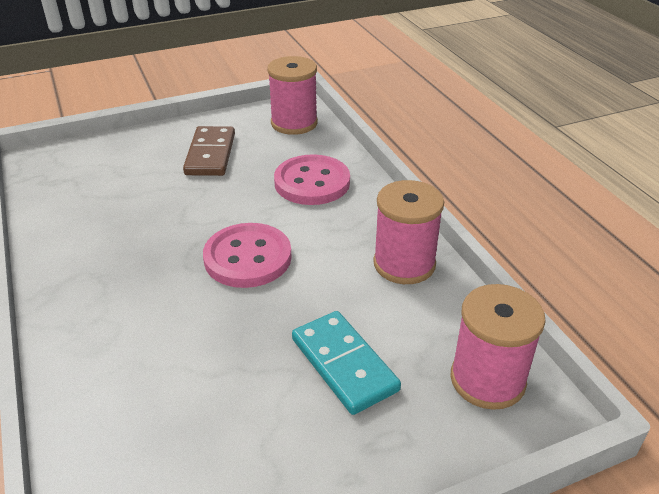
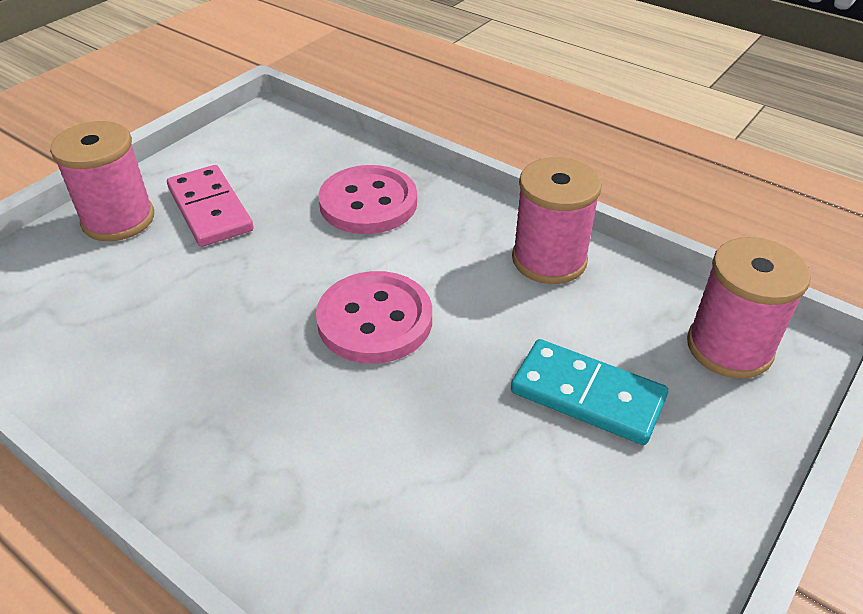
camera: 30 degrees left, 5 degrees up
brown domino [183,126,235,176] -> pink domino [167,165,254,247]
pink spool [267,56,318,135] -> pink spool moved to [50,121,154,241]

